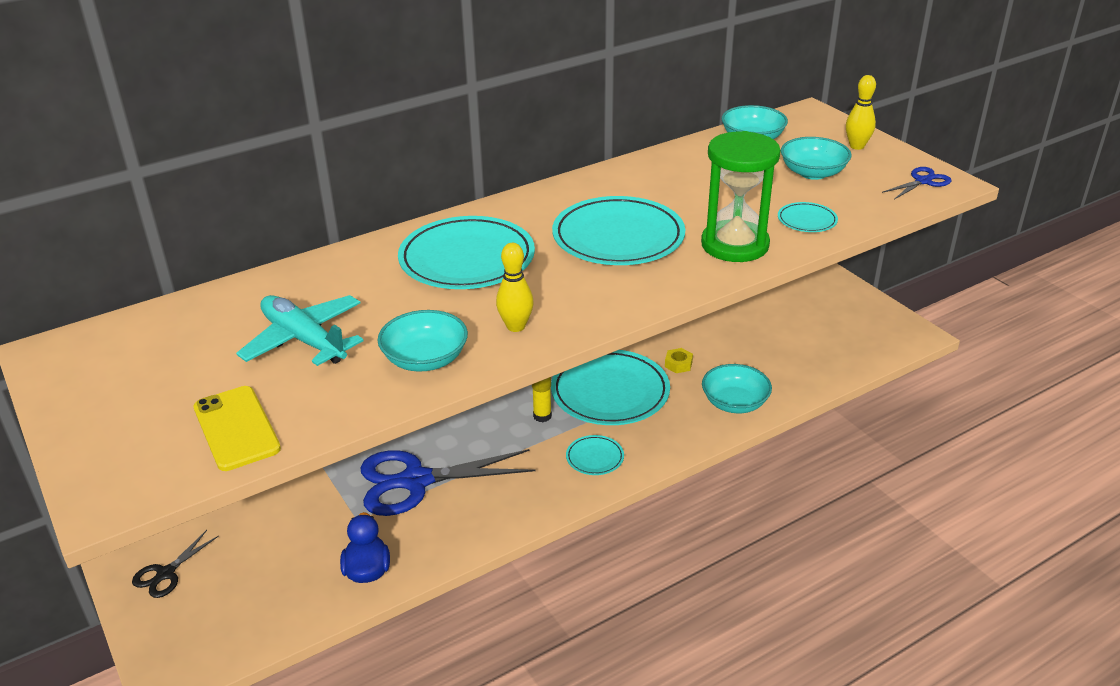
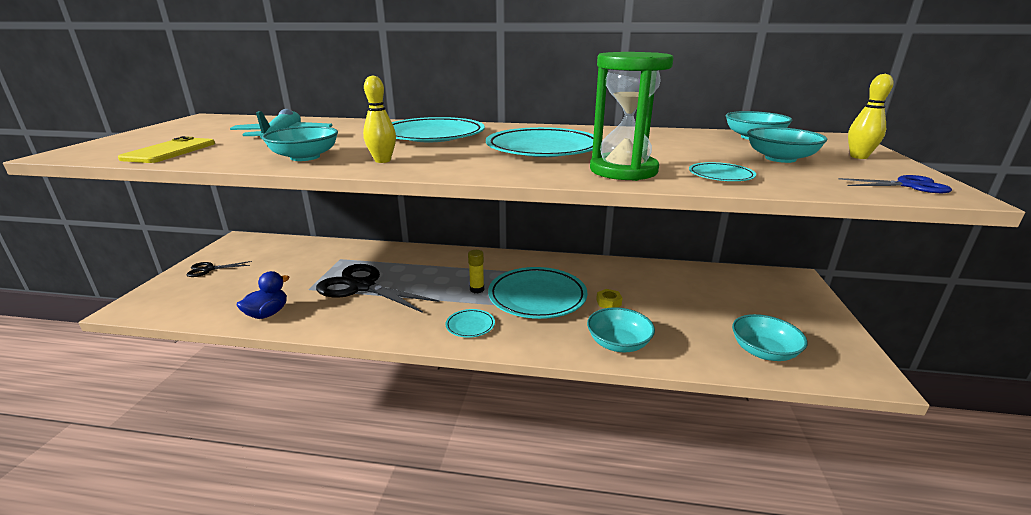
camera: 40 degrees right, 10 degrees down
blue scissors [360,449,536,516] -> black scissors [316,264,439,313]
none -> turquoise bowl [732,314,808,361]

